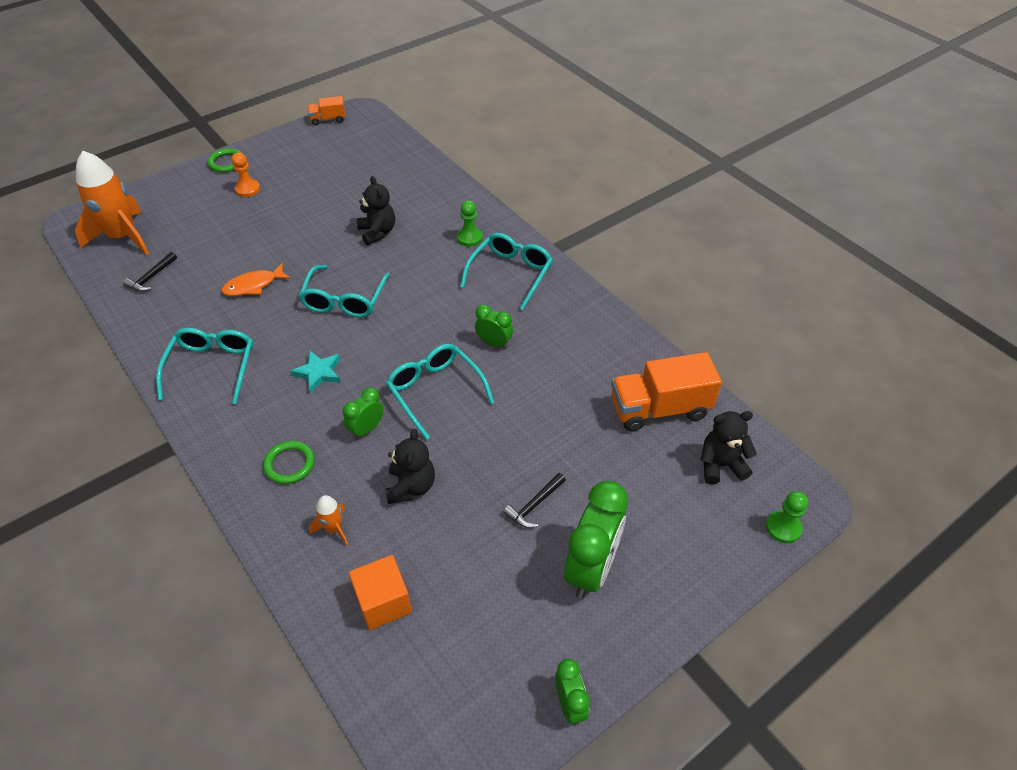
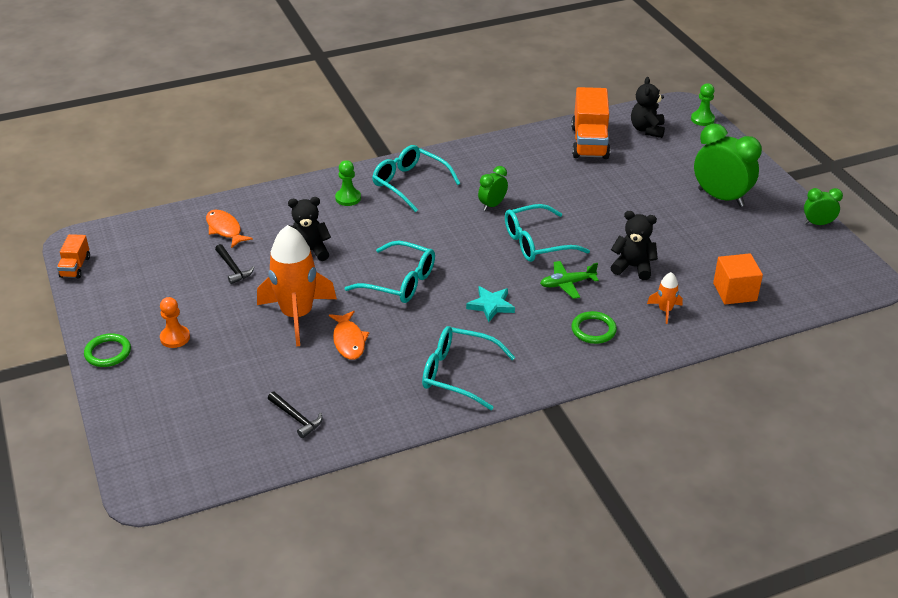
camera: 75 degrees left, 10 degrees down
orange rocket [75,151,149,255] -> orange rocket moved to [257,225,337,346]
green clock [343,387,384,439] -> green plane [540,261,599,299]
black hammer [503,473,566,528] -> black hammer moved to [215,244,254,284]
none -> orange fish [206,210,253,248]

